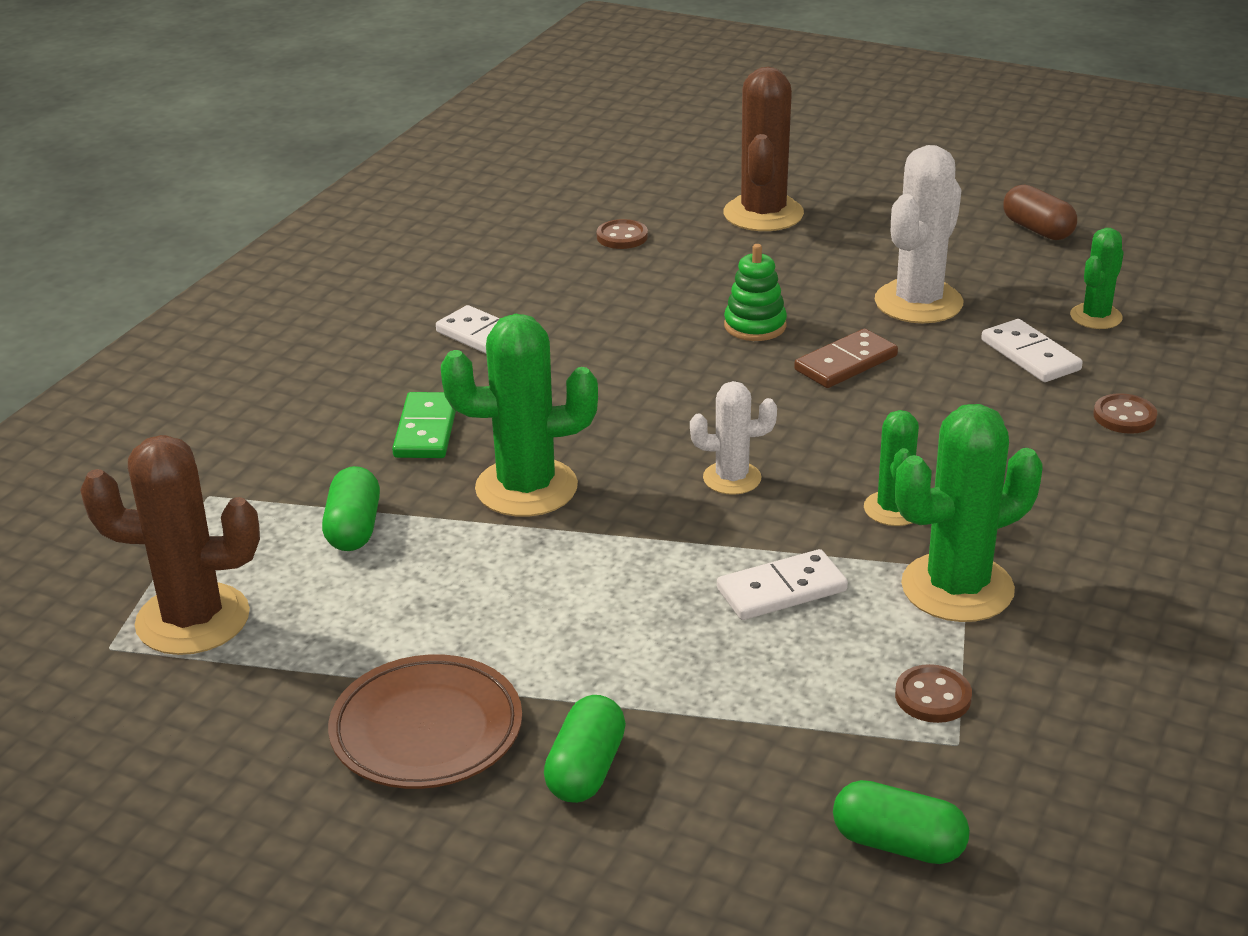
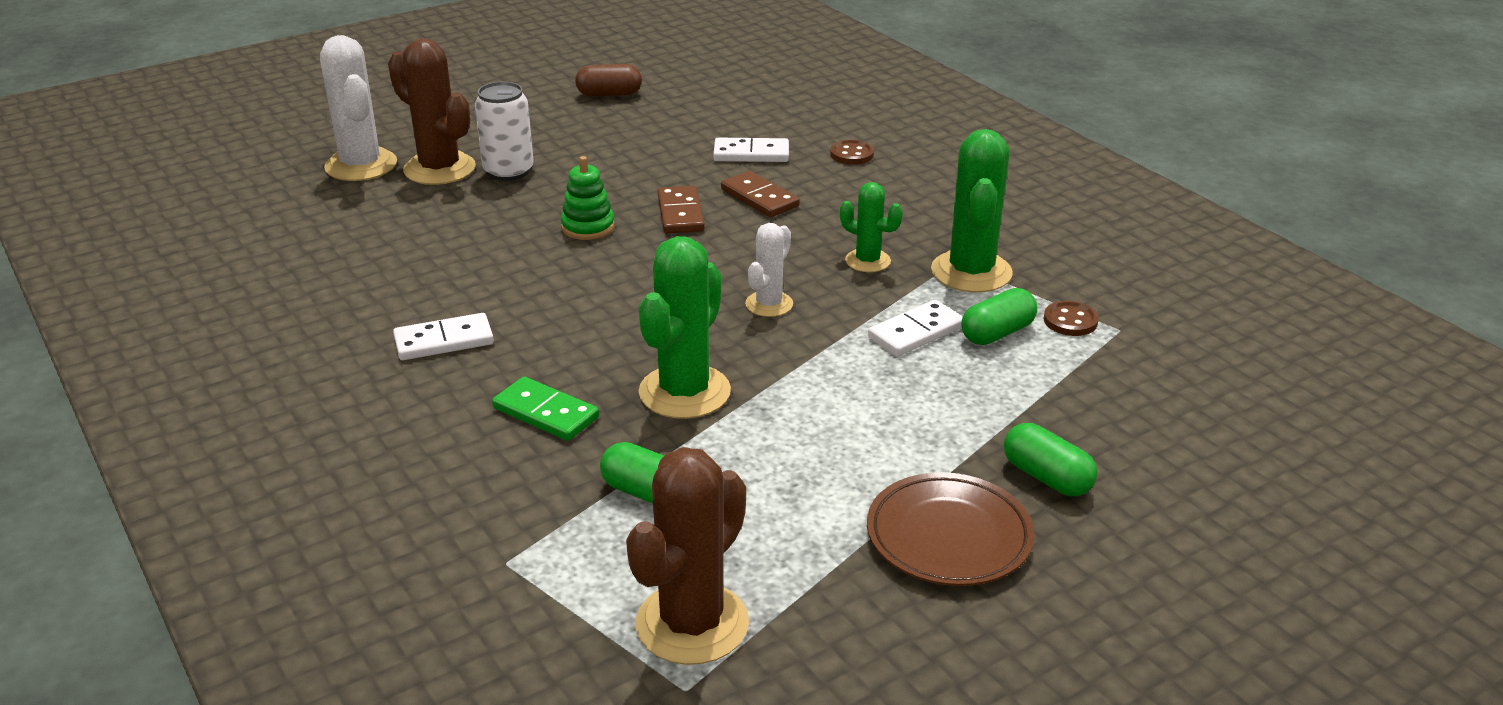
camera: 60 degrees left, 0 degrees up
brown button [597,219,648,249] -> none
white domino [717,549,848,620] -> white domino turned 45 degrees clockwise [868,300,963,356]
green capsule [833,780,970,864] -> green capsule moved to [962,288,1037,345]
white cactus [875,145,963,323] -> white cactus moved to [320,35,397,181]
green cactus [1070,228,1124,329] -> none
none -> white can [475,82,534,181]
none -> brown domino [721,171,800,217]

